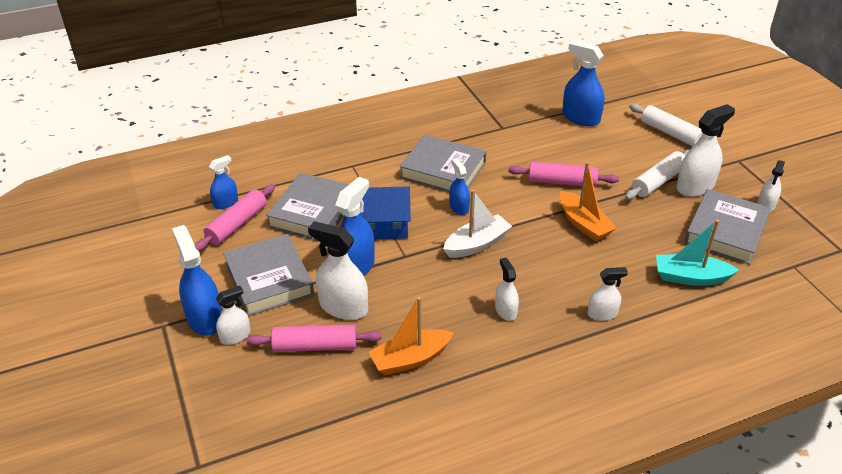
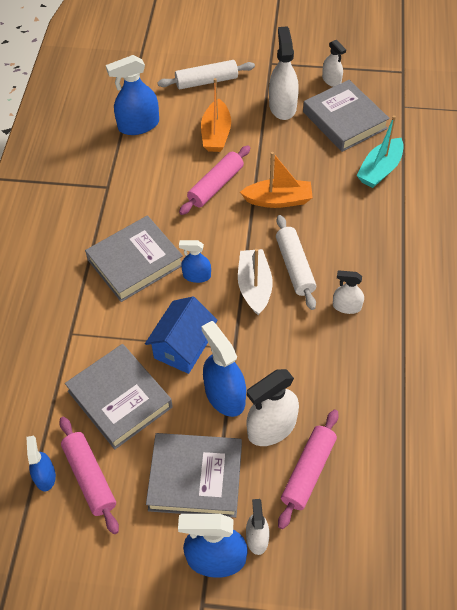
camera: 60 degrees left, 15 degrees up
orange boat [369,297,454,375] -> orange boat moved to [201,78,231,152]
white spray bottle [588,267,628,321] -> none
white rolling pin [625,149,690,200] -> white rolling pin moved to [276,215,316,310]

